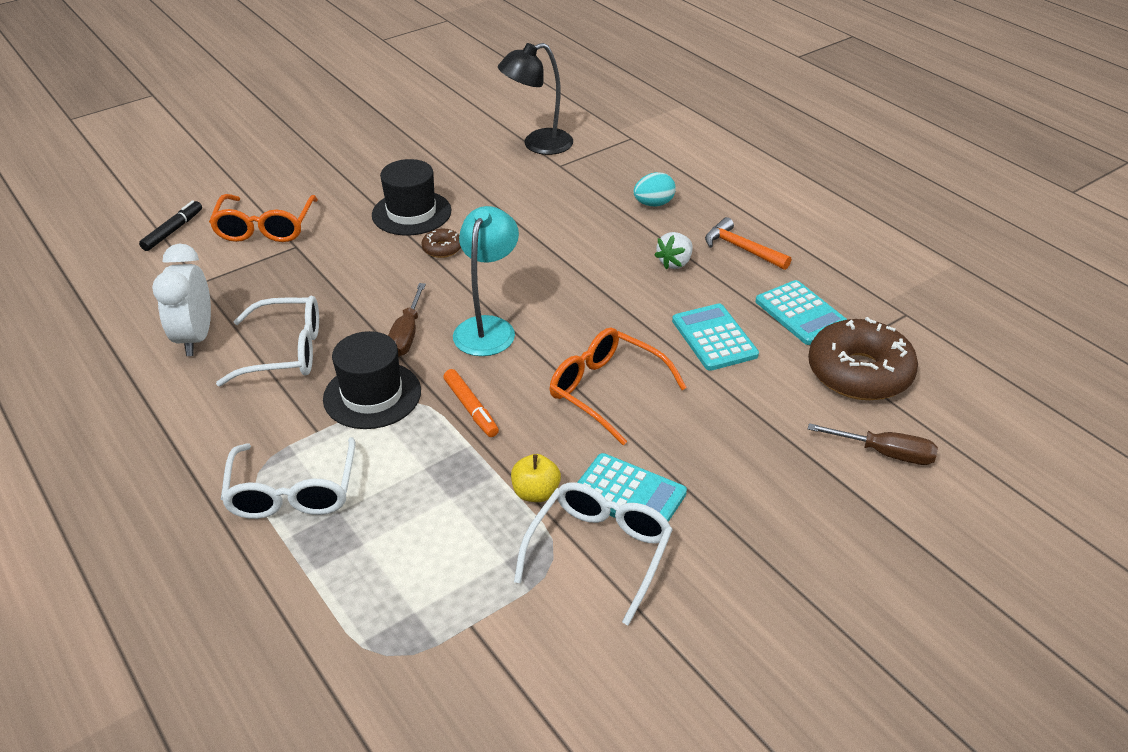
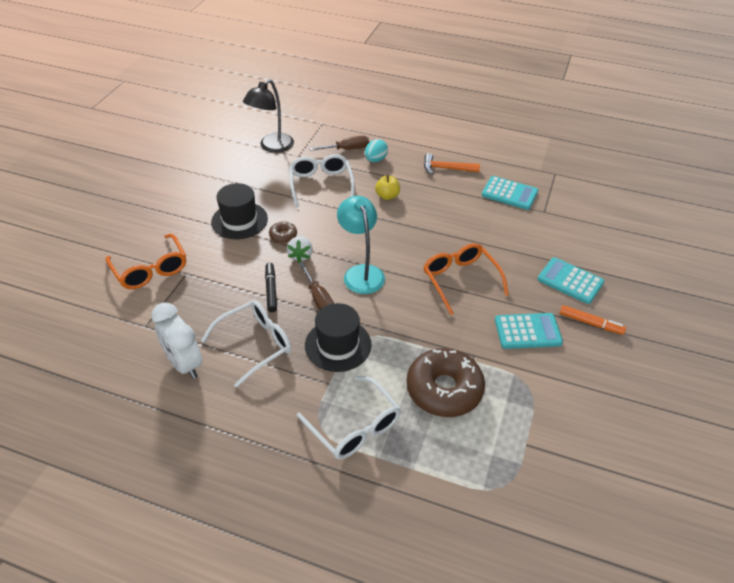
camera: 35 degrees left, 5 degrees up
black marker [139,200,202,251] -> black marker moved to [265,263,277,312]
orange marker [443,369,499,437] -> orange marker moved to [560,305,626,335]
yellow apple [511,454,561,502] -> yellow apple moved to [375,175,400,200]
white glasses [514,483,673,626] -> white glasses moved to [289,154,355,207]
orange glasses [550,327,687,445] -> orange glasses turned 60 degrees clockwise [423,243,509,315]
white strawberry [654,232,693,269] -> white strawberry moved to [287,236,313,263]
turquoise calculator [672,304,759,371] -> turquoise calculator moved to [538,257,604,304]
brown donut [808,317,918,400] -> brown donut moved to [406,348,485,417]
brown screwdriver [808,423,938,465] -> brown screwdriver moved to [309,136,369,151]

